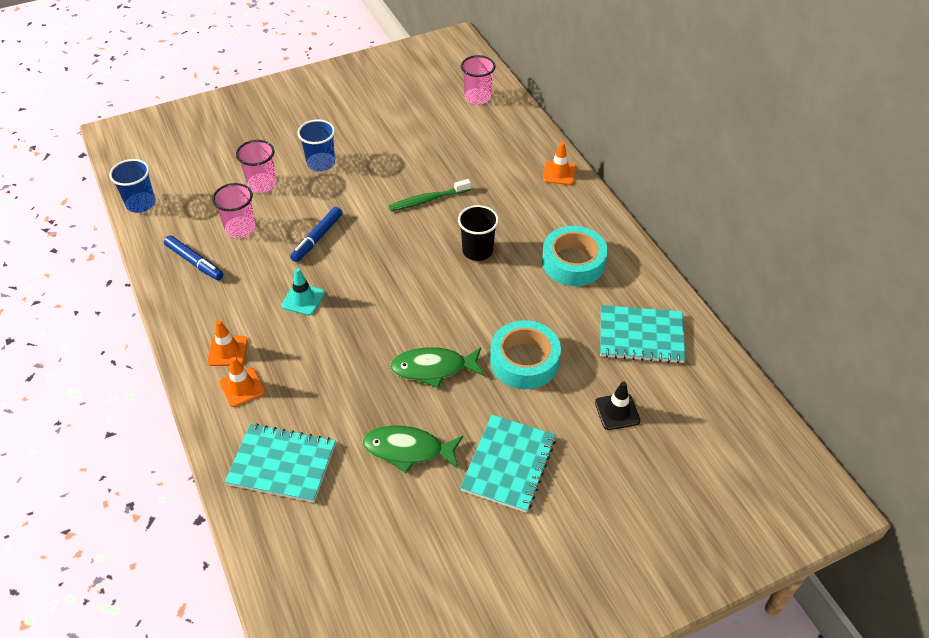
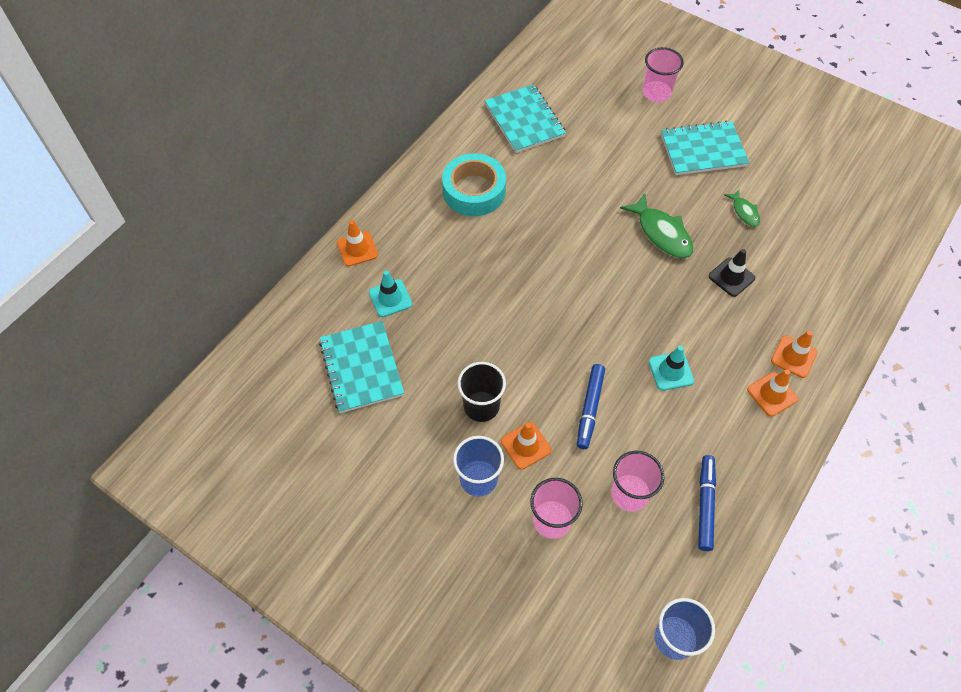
camera: 120 degrees left, 10 degrees up
turquoise notebook [225,423,336,503] -> turquoise notebook moved to [319,321,404,413]
blue marker [290,207,342,262] -> blue marker turned 105 degrees clockwise [577,364,605,449]
green fish [363,426,463,473] -> green fish [724,189,760,227], size x0.56
green toothbrush [389,179,471,211] -> none
black cup [458,205,499,261] -> black cup moved to [457,362,506,422]
pink cup [461,55,496,104] -> pink cup moved to [643,47,684,102]
turquoise tape [490,320,561,389] -> none
black traffic cone [595,382,641,430] -> black traffic cone moved to [709,249,755,297]
none -> turquoise traffic cone [369,271,412,317]
none -> orange traffic cone [501,422,551,470]

